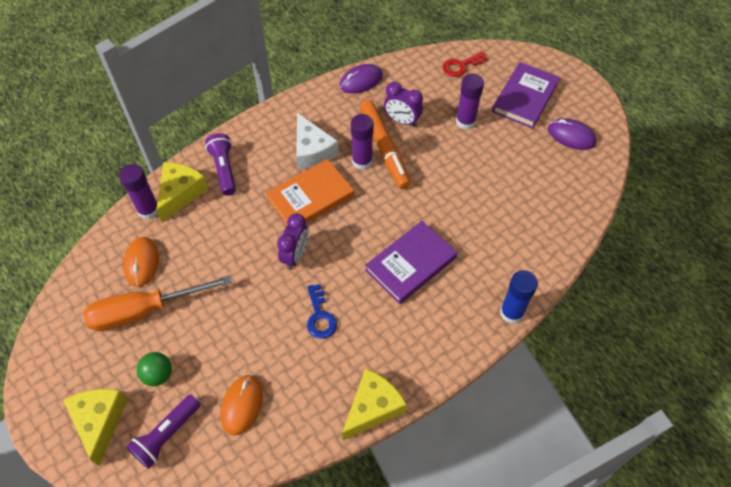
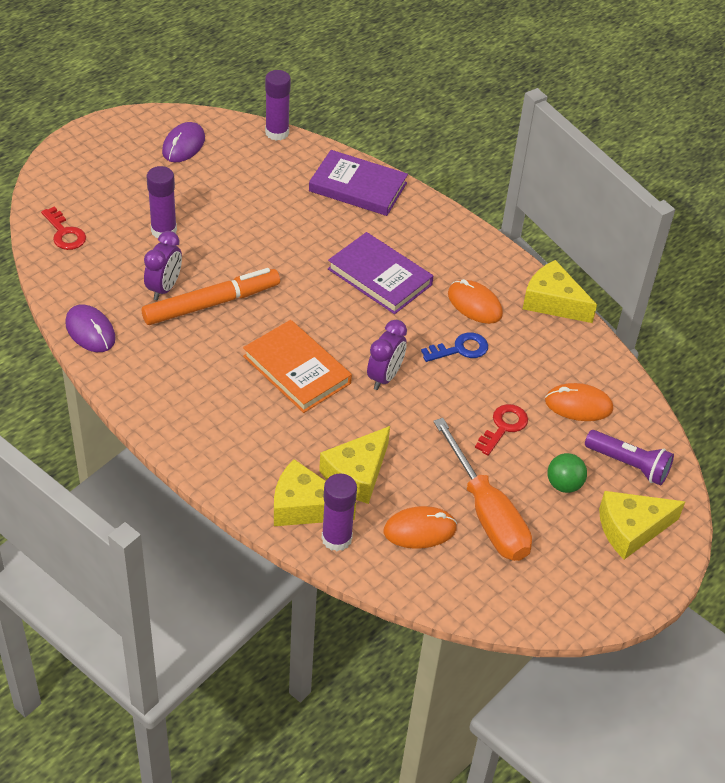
camera: 100 degrees left, 10 degrees down
purple flashlight [205,133,236,196] -> none
purple clock [277,213,309,270] -> purple clock turned 105 degrees clockwise [367,320,407,390]
white cheese [296,113,339,169] -> none
purple glue stick [351,114,374,170] -> purple glue stick moved to [265,70,291,141]
purple book [492,62,560,128] -> purple book moved to [309,150,408,216]
blue glue stick [500,270,538,324] -> none
none -> yellow cheese [319,426,390,504]
none -> orange mouse [448,279,503,324]
none -> red key [475,404,528,456]

